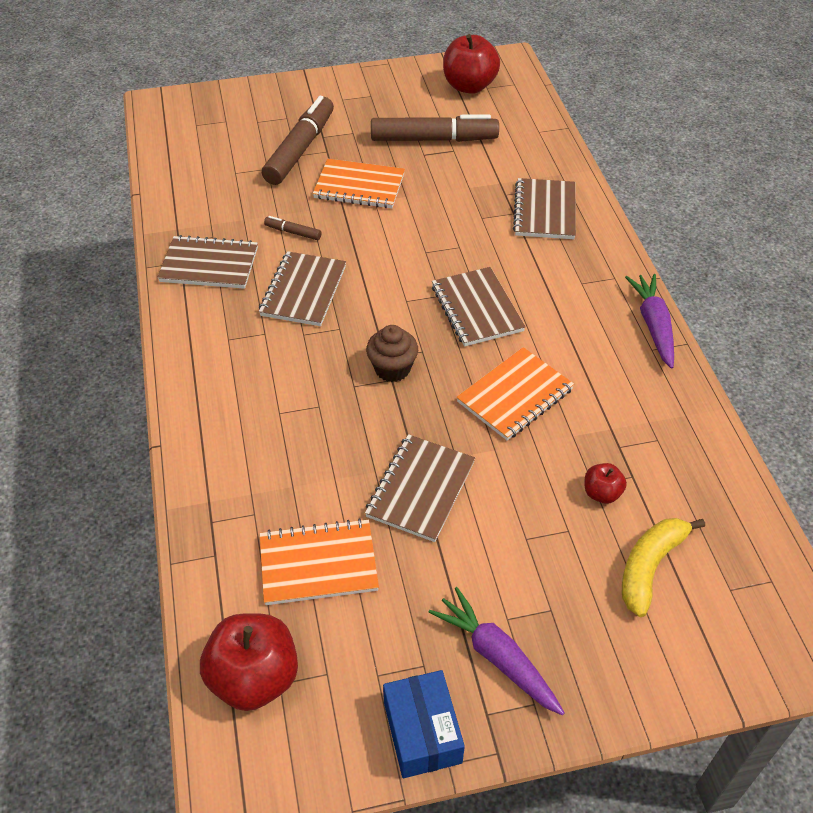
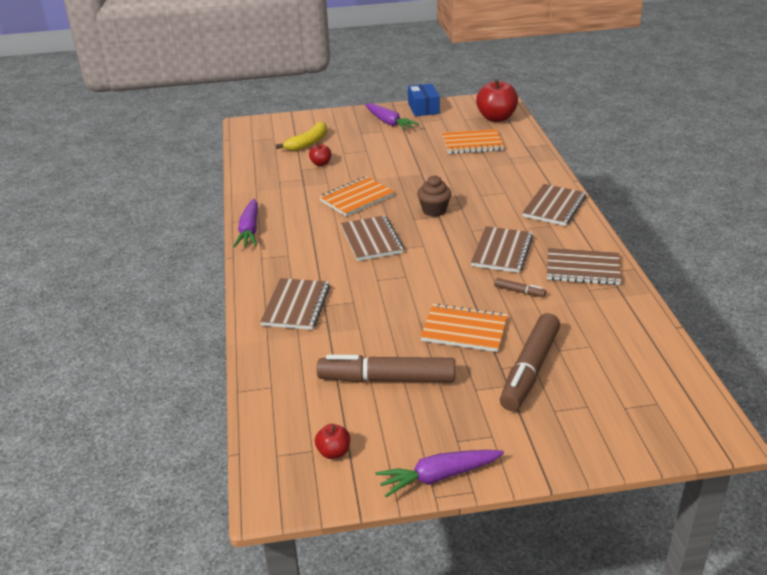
camera: 175 degrees left, 15 degrees down
brown notebook [365,434,475,542] -> brown notebook moved to [522,184,586,226]
red apple [443,34,500,94] -> red apple [315,424,350,459], size x0.50
none -> purple carrot [375,450,504,497]

